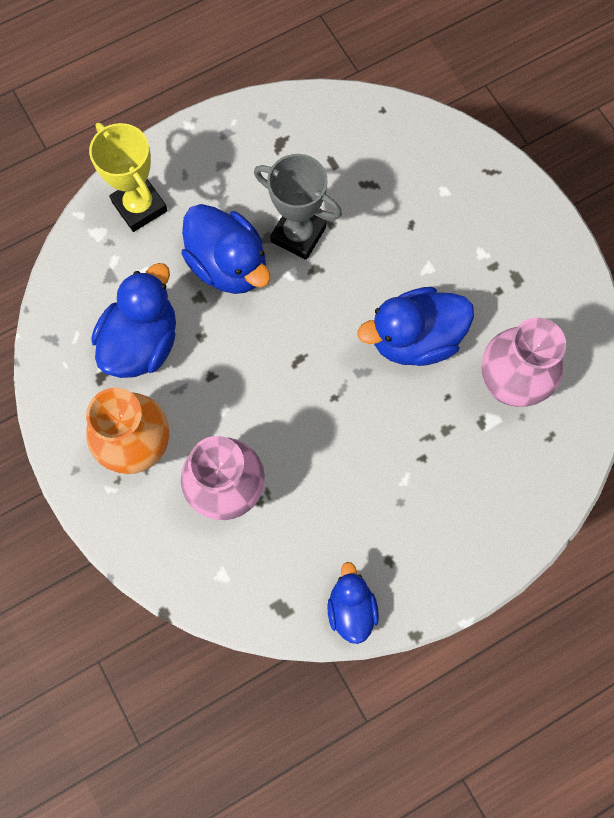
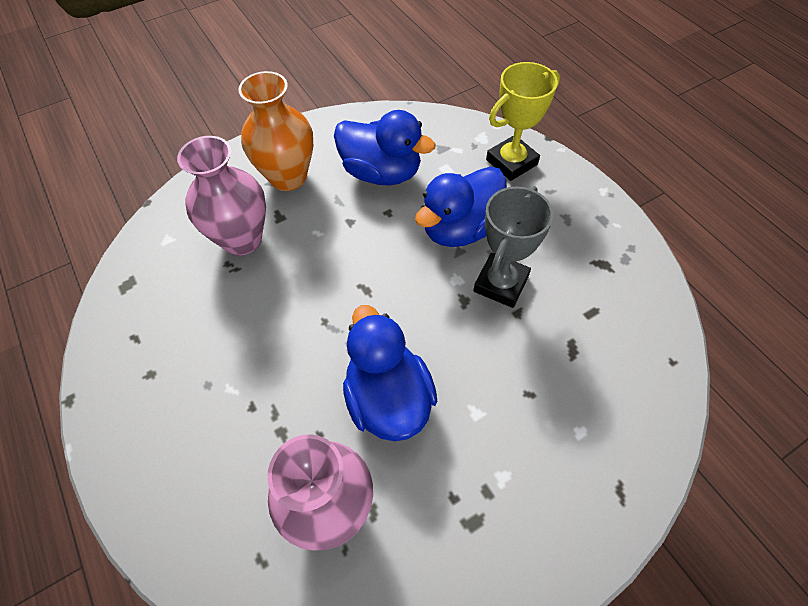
camera: 90 degrees right, 15 degrees down
blue duck [327,562,379,644] -> none

